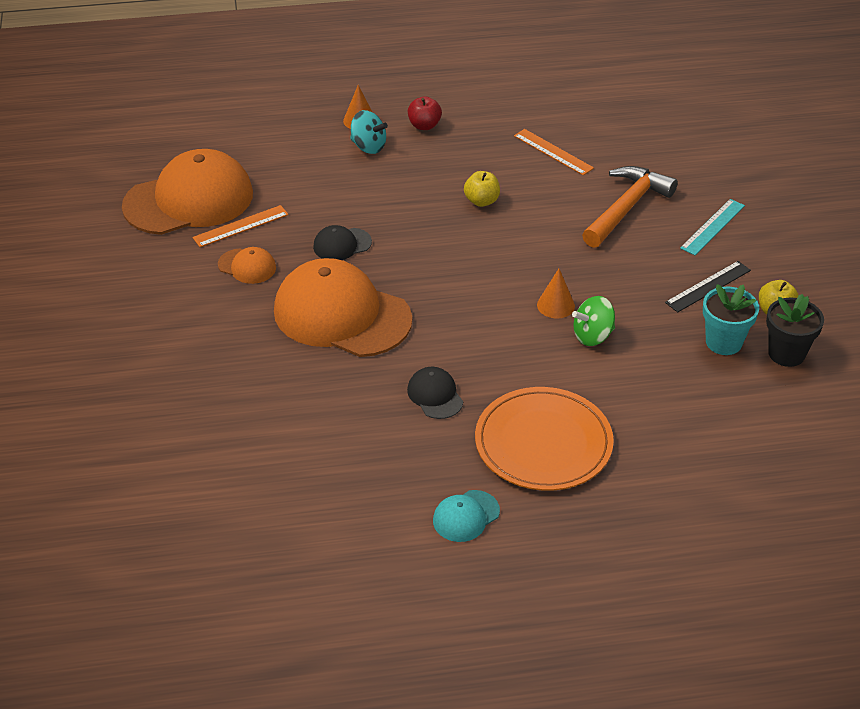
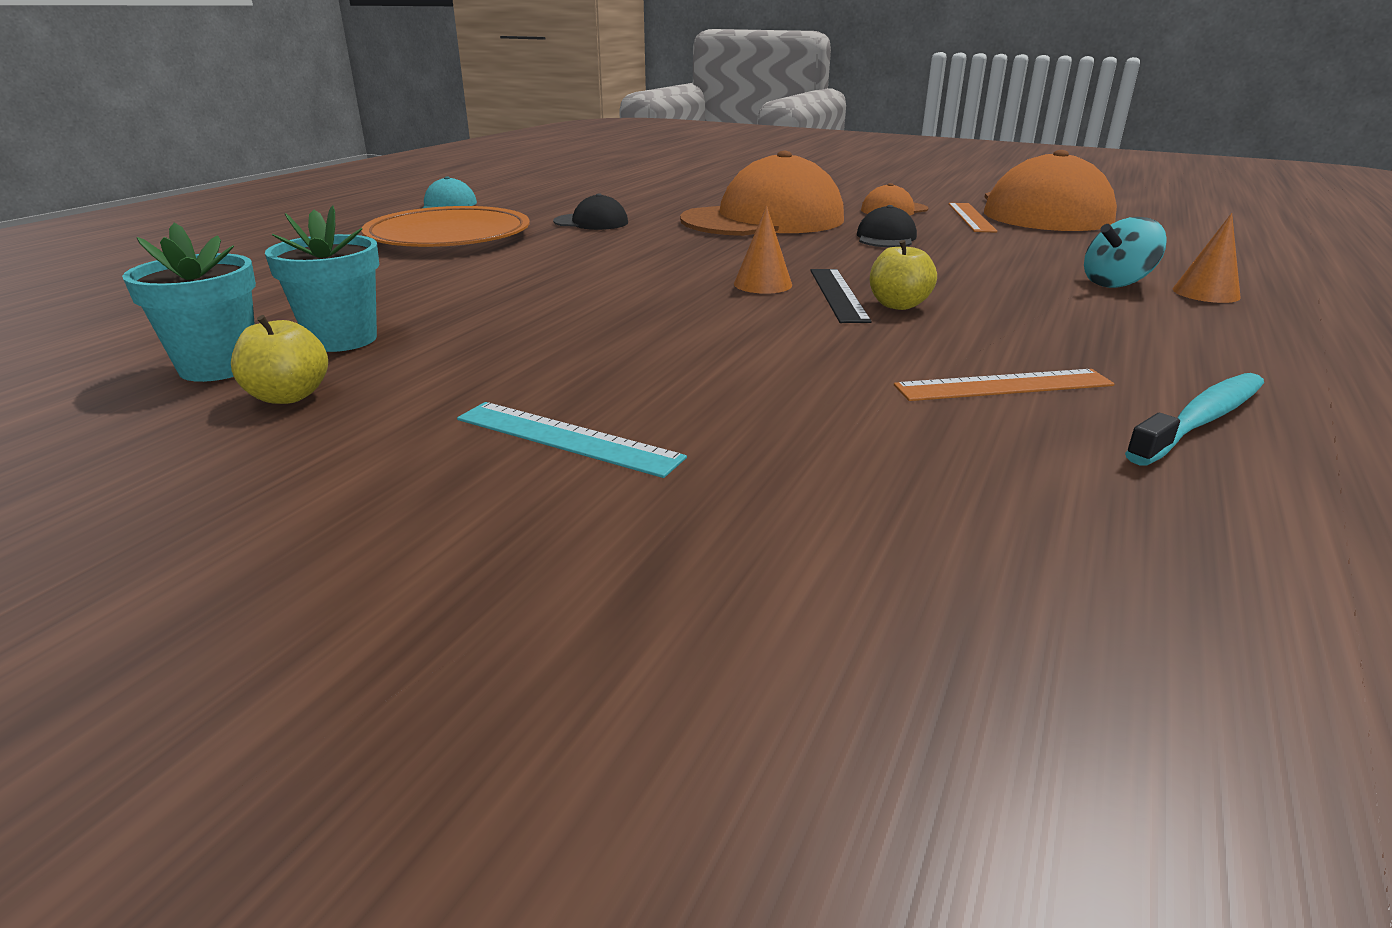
camera: 125 degrees right, 15 degrees down
red apple [408,96,442,130] -> none
orange cone [537,269,575,319] -> orange cone moved to [734,206,792,294]
green spinning top [572,296,615,346] -> none
orange hammer [582,166,678,248] -> none
black ruler [665,261,751,312] -> black ruler moved to [810,269,872,323]
turquoise ruler [680,199,745,255] -> turquoise ruler turned 45 degrees counterclockwise [457,402,687,478]
black flower pot [766,294,824,367] -> turquoise flower pot [122,223,256,382]
none -> turquoise toothbrush [1125,373,1264,465]

